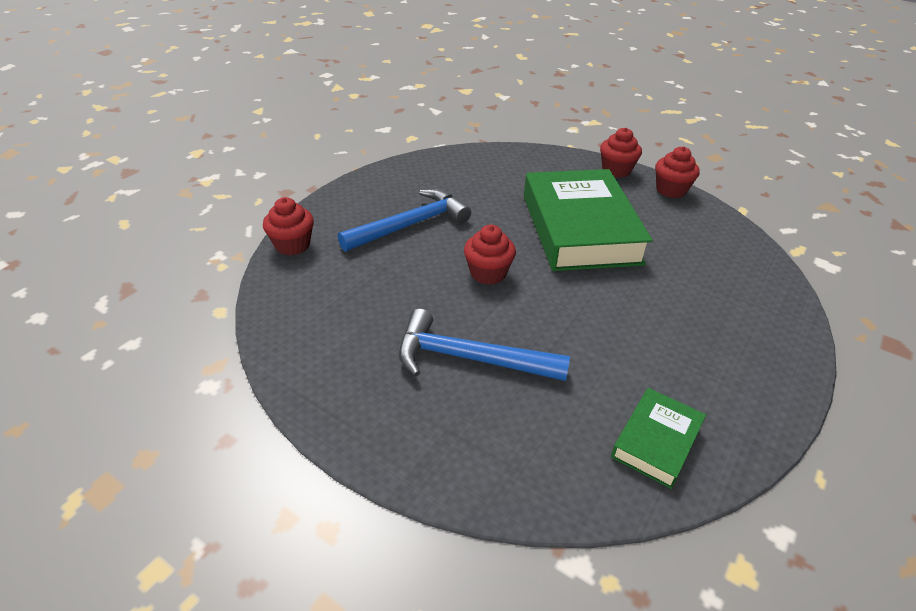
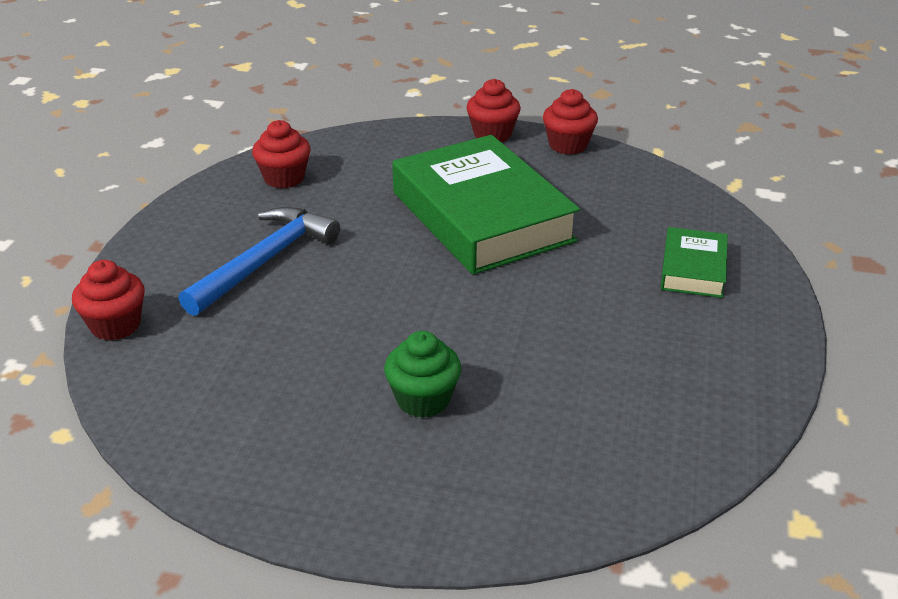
camera: 20 degrees left, 5 degrees down
blue hammer [399,309,570,381] -> green cupcake [384,331,461,418]
red cupcake [464,225,516,285] -> red cupcake moved to [252,120,311,189]
green book [611,388,706,489] -> green book moved to [660,227,728,298]

